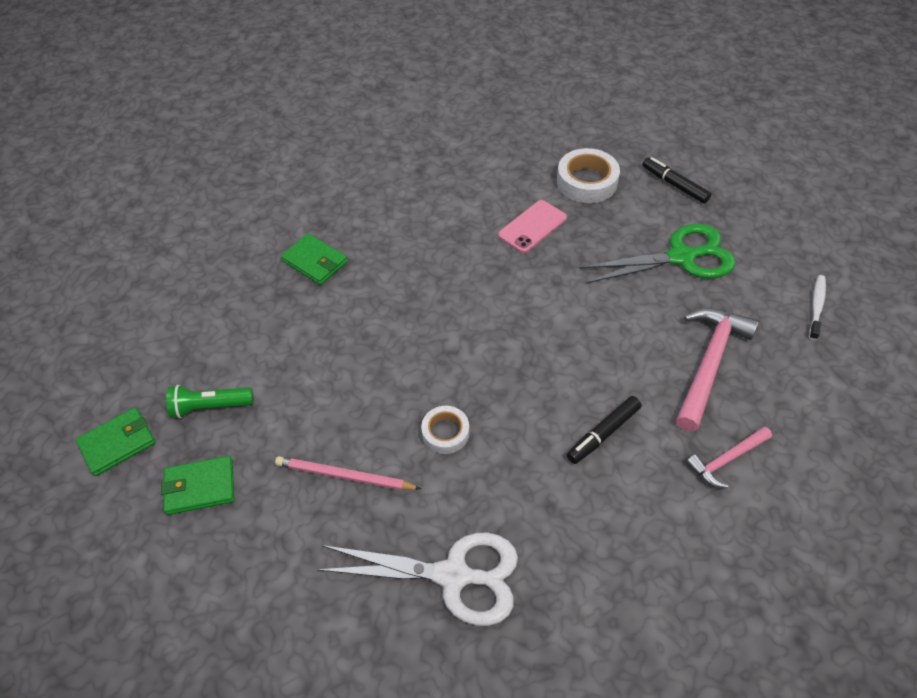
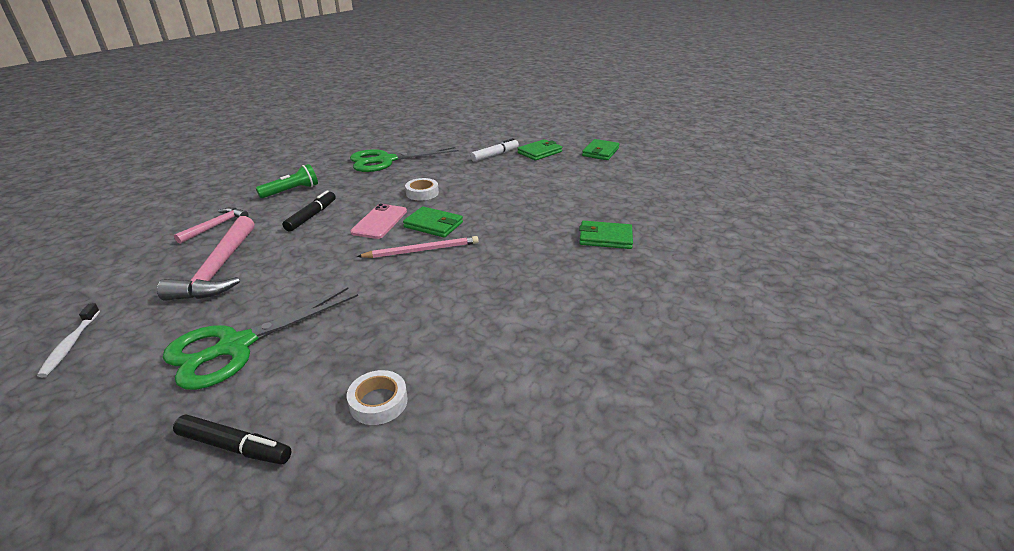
camera: 150 degrees right, 20 degrees down
green flashlight [166,385,253,418] -> green flashlight moved to [256,164,318,198]
pink pencil [275,456,421,490] -> pink pencil moved to [357,236,479,258]
white scissors [316,533,518,626] -> green scissors [350,147,459,172]
pink phone [498,200,567,253] -> pink phone moved to [350,204,407,239]
white tape [557,148,620,203] -> white tape [347,370,408,425], size x0.62
none -> green wallet [403,206,463,238]
none -> white marker [470,138,519,162]

